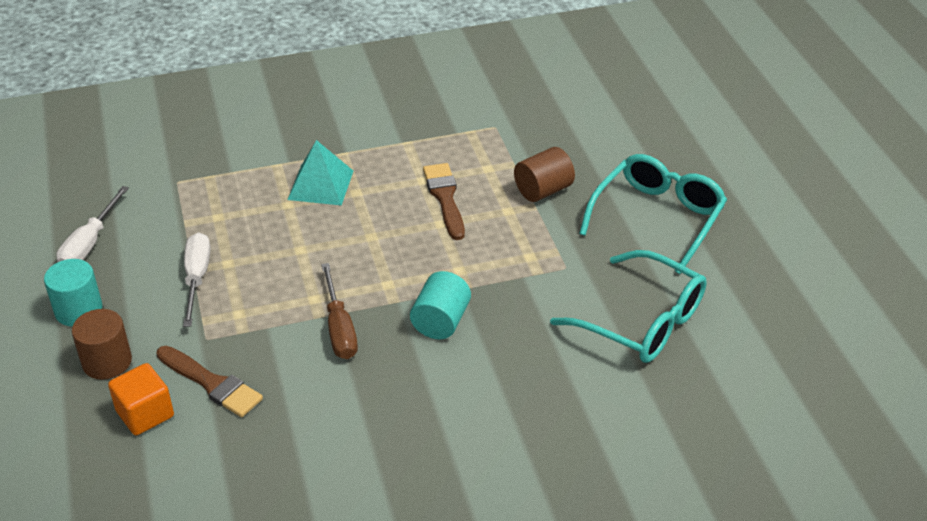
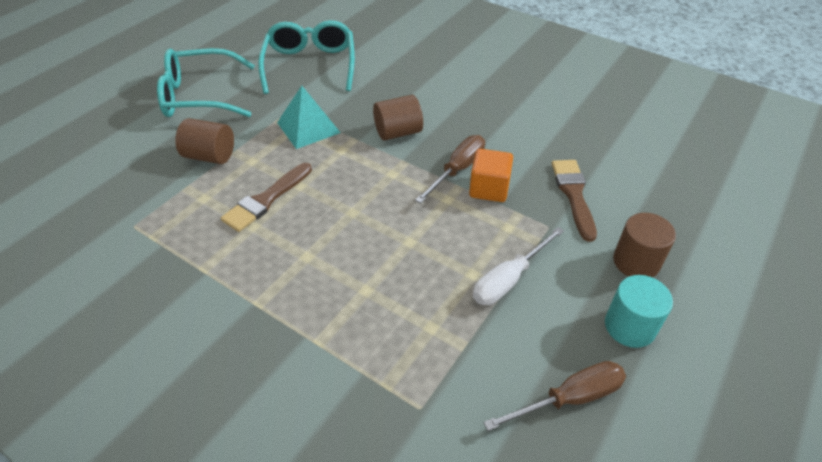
camera: 130 degrees left, 5 degrees up
white screwdriver [56,186,129,262] -> brown screwdriver [483,361,626,431]
orange cube [108,363,174,435] -> orange cube moved to [469,149,513,202]
turquoise pyramid [287,140,353,206] -> turquoise pyramid moved to [277,86,341,149]
turquoise cylinder [410,271,471,339] -> brown cylinder [373,95,423,141]

